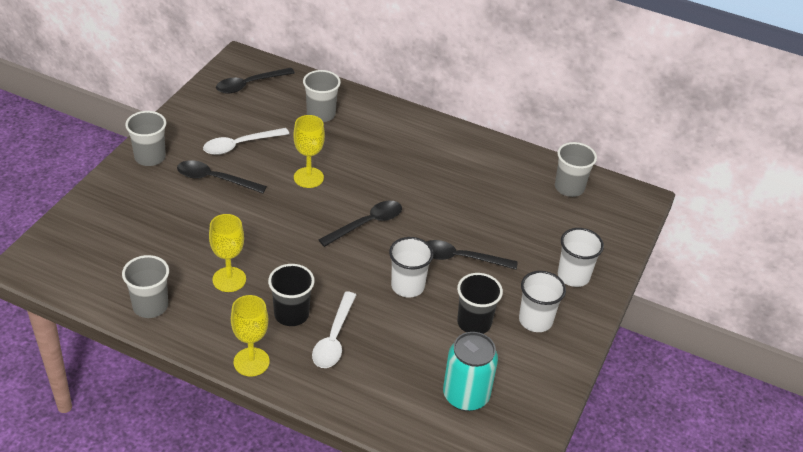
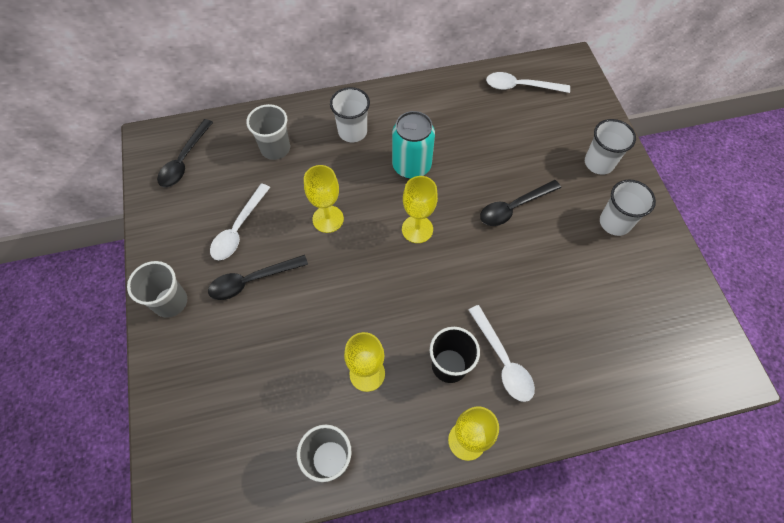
camera: 35 degrees left, 20 degrees up
black spoon [319,201,402,247] -> yellow goblet [402,176,438,243]
white cup [389,237,434,297] -> white cup moved to [330,87,370,142]
turquoise can [443,332,498,411] -> turquoise can moved to [392,111,435,179]
black cup [457,273,503,334] -> none
grey cup [555,142,597,197] -> white spoon [486,72,570,93]

